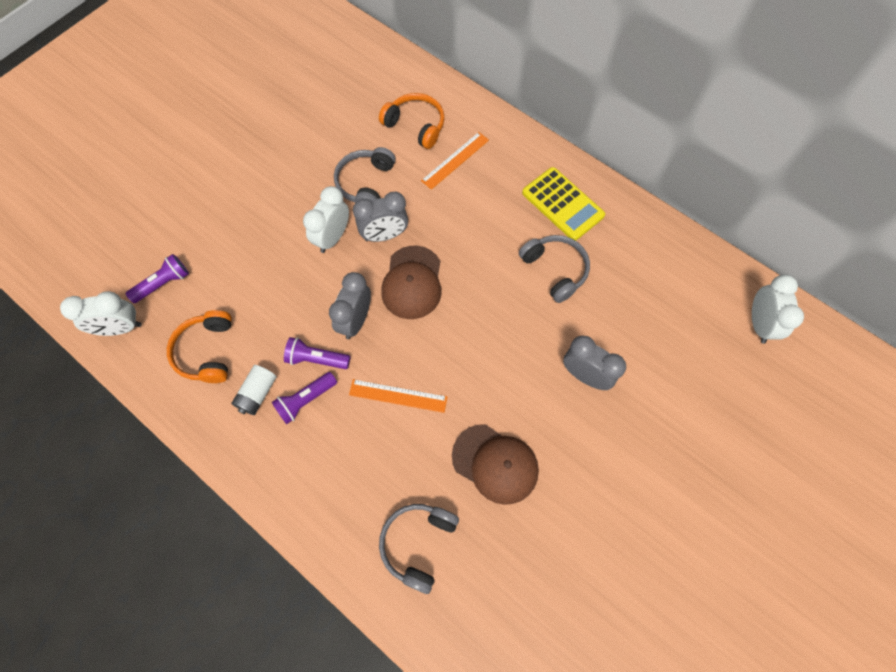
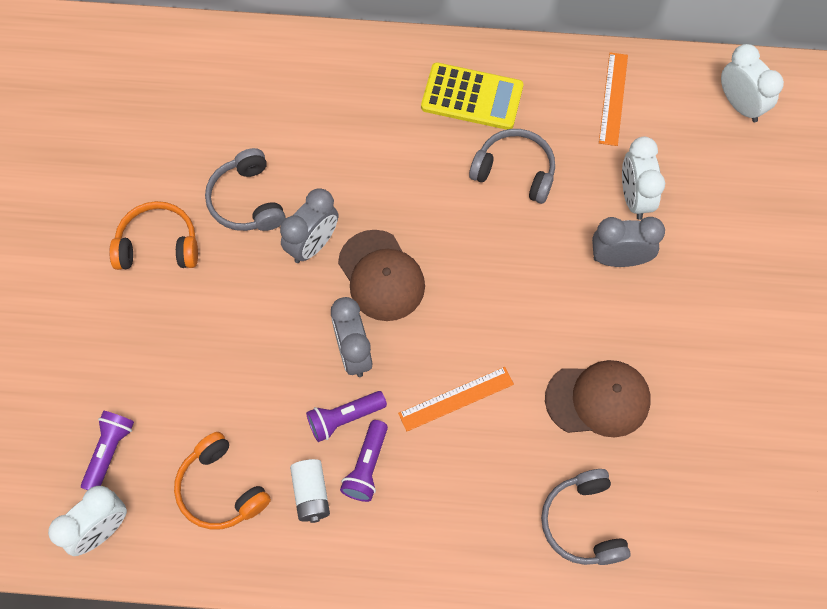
camera: 35 degrees left, 0 degrees up
white clock [303,186,349,253] -> white clock moved to [622,137,665,220]
orange headphones [379,93,444,149] -> orange headphones moved to [109,201,198,270]
orange ruler [421,132,489,190] -> orange ruler moved to [599,52,628,146]

